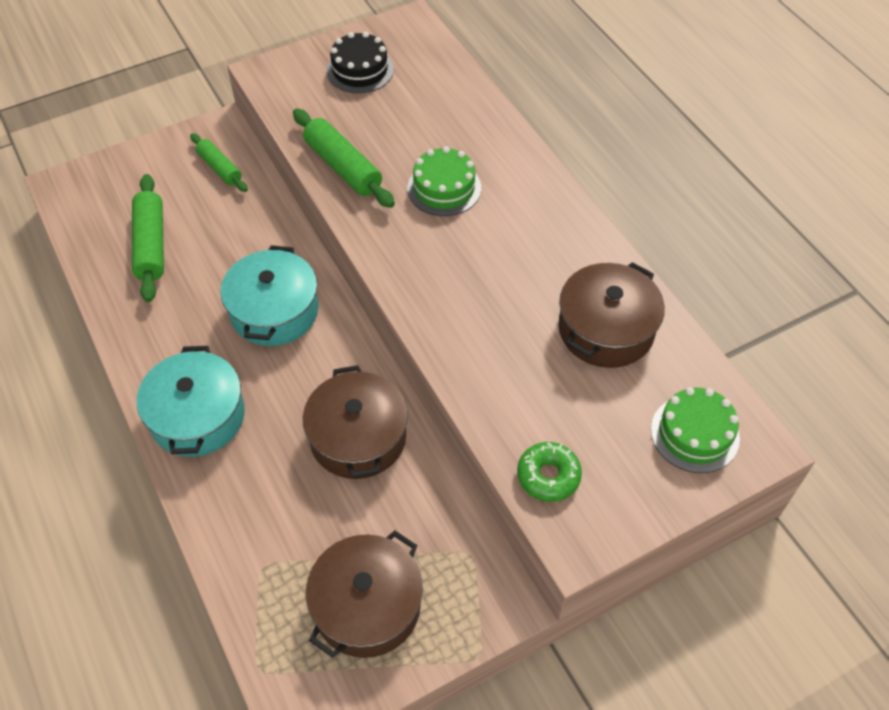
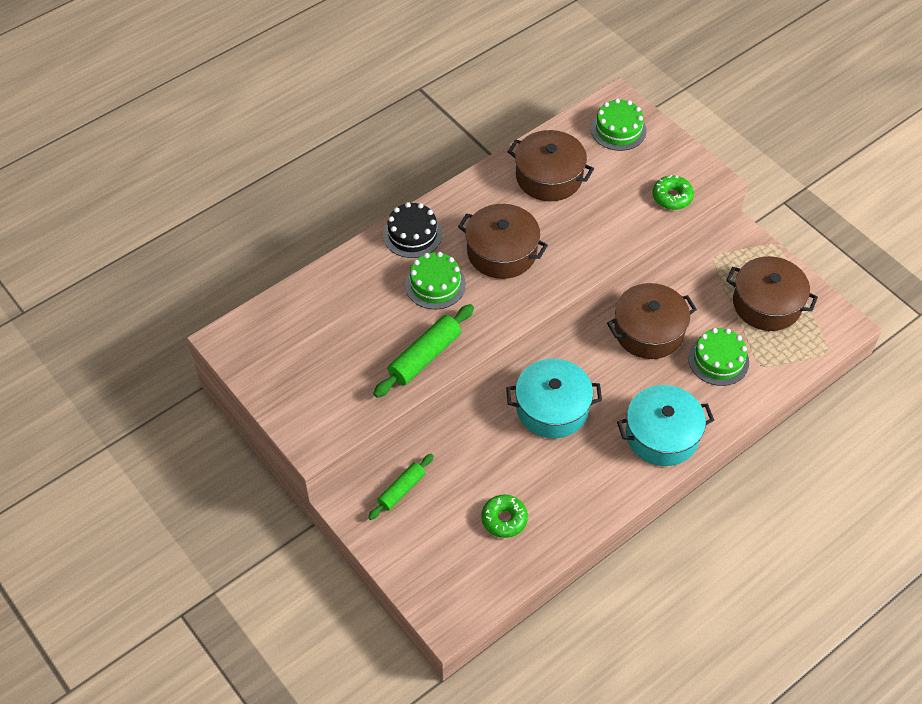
camera: 100 degrees left, 0 degrees up
green rolling pin [132,174,164,302] -> green donut [481,494,528,538]
black cake [326,32,394,93] -> black cake moved to [383,202,442,258]
none -> brown pot [458,204,548,279]
none -> green cake [688,328,749,386]

